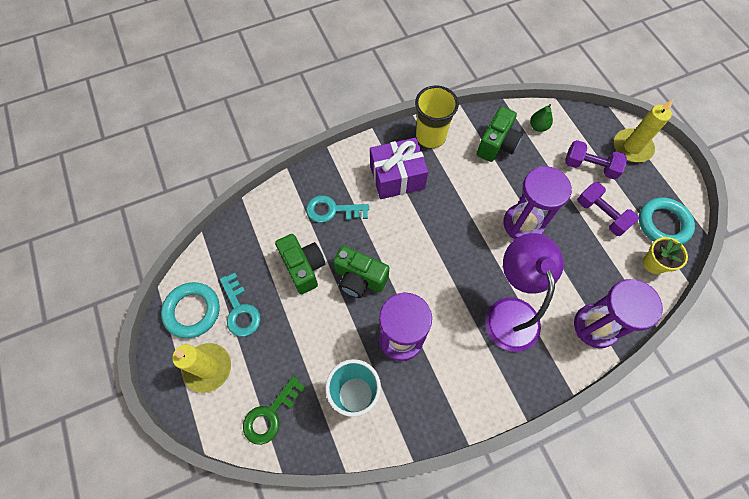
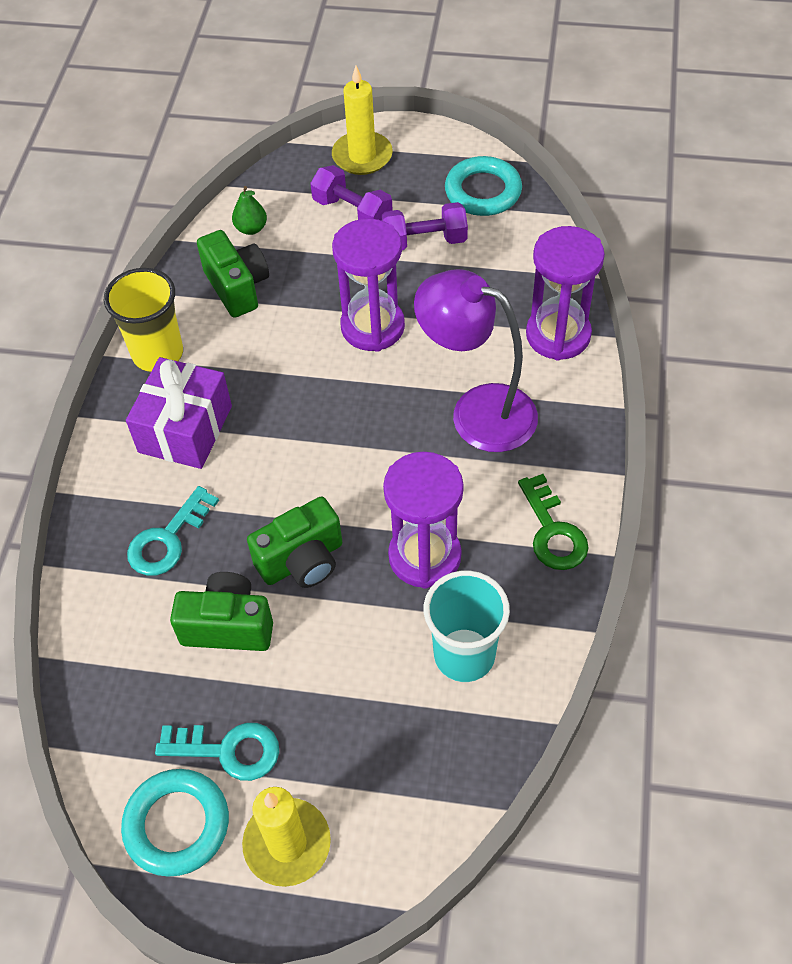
camera: 55 degrees left, 10 degrees down
green key [243,376,306,445] -> green key moved to [518,474,589,570]
purple dumbbell [566,140,627,180] -> purple dumbbell turned 75 degrees clockwise [310,165,393,221]
yellow flower pot [643,237,688,274] -> none

